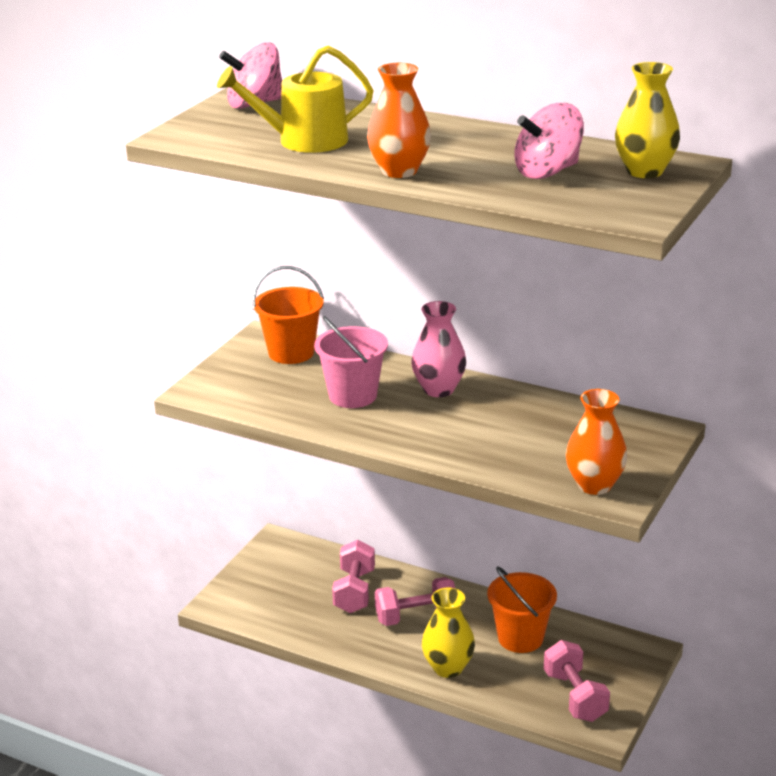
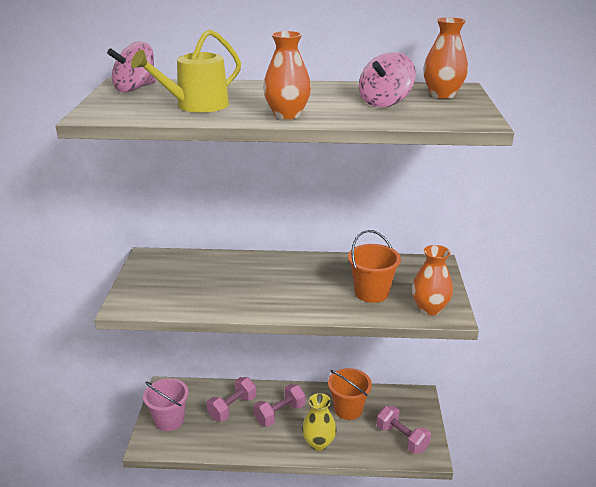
camera: 25 degrees left, 0 degrees up
orange bucket [252,266,324,364] -> orange bucket moved to [348,230,401,303]
pink bucket [314,316,388,408] -> pink bucket moved to [143,378,189,431]
pink dumbbell [332,540,375,613] -> pink dumbbell turned 60 degrees clockwise [207,377,256,422]
pink vase [411,301,466,397] -> none
yellow vase [615,62,680,178] -> orange vase [423,17,468,99]

